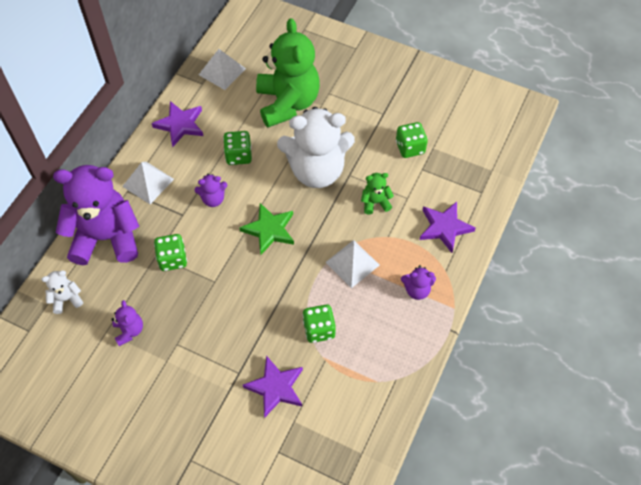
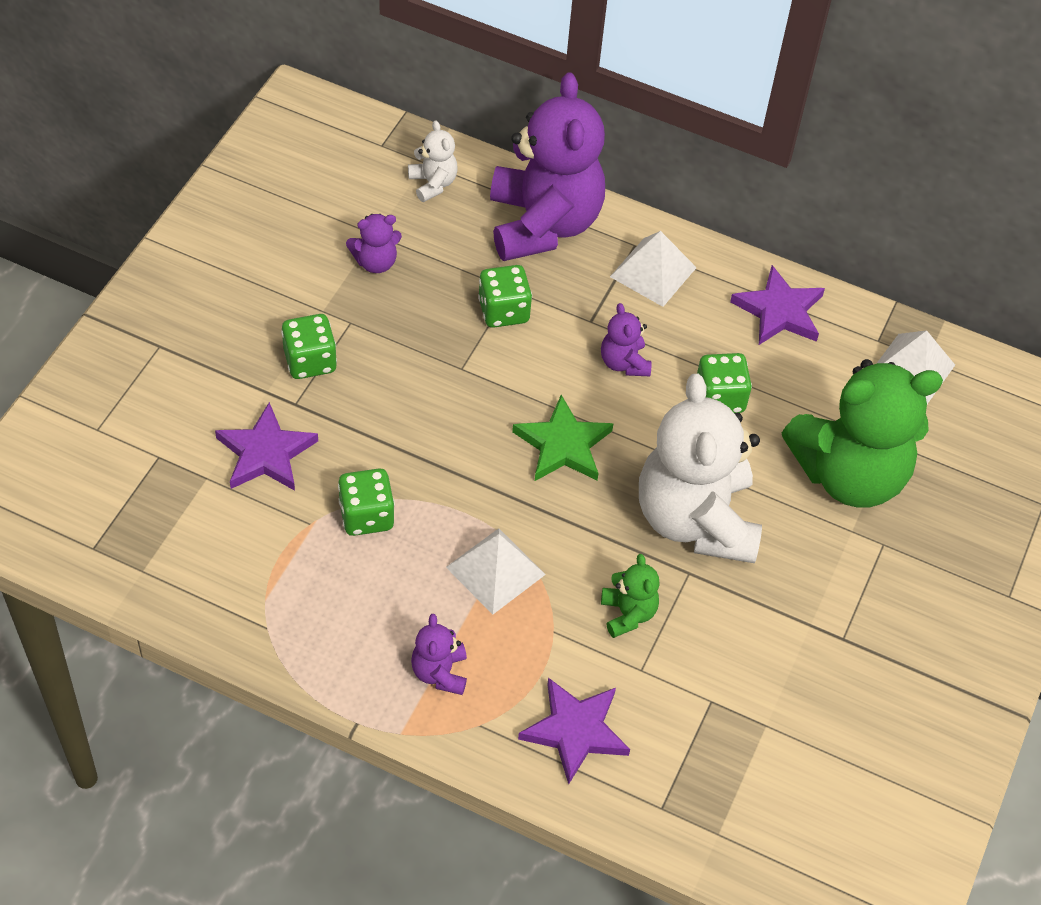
camera: 85 degrees right, 5 degrees down
green dice [396,122,428,158] -> green dice moved to [281,314,337,379]

